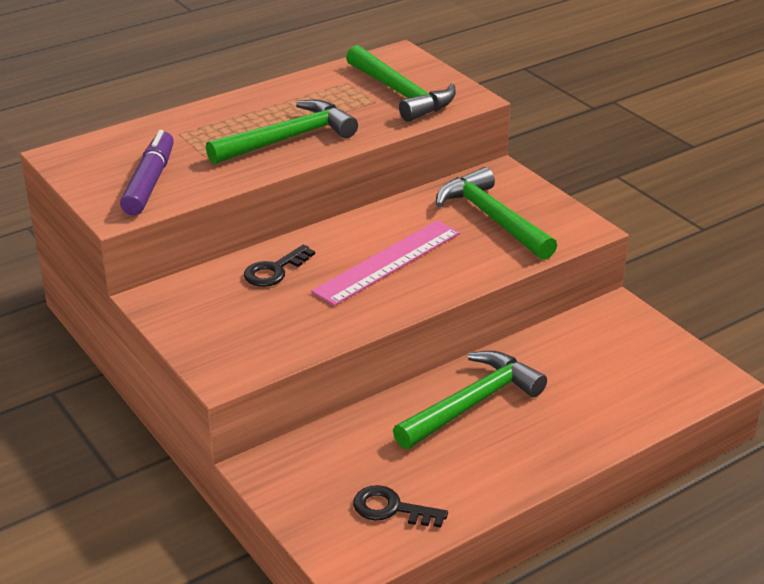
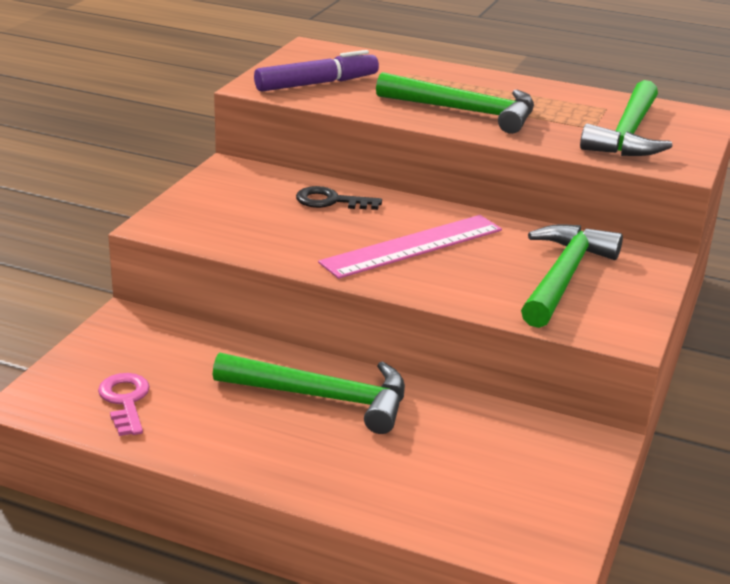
camera: 55 degrees right, 5 degrees down
pink ruler [311,220,460,306] -> pink ruler turned 45 degrees counterclockwise [318,215,502,279]
black key [353,485,448,528] -> pink key [98,373,150,436]

